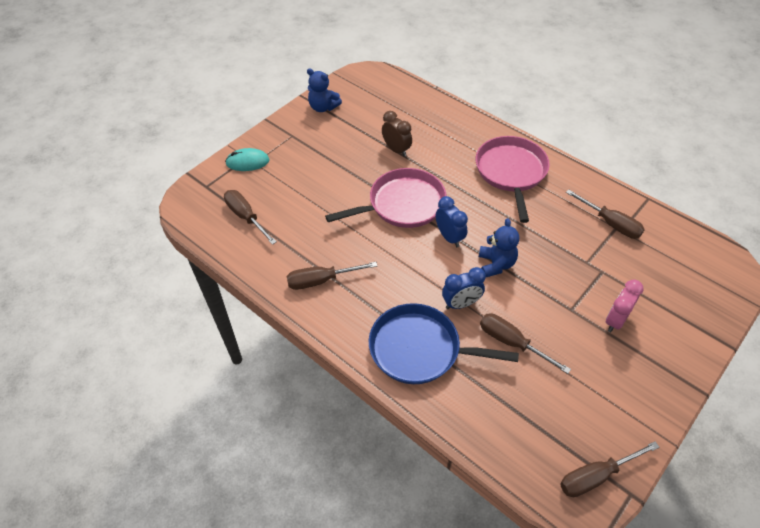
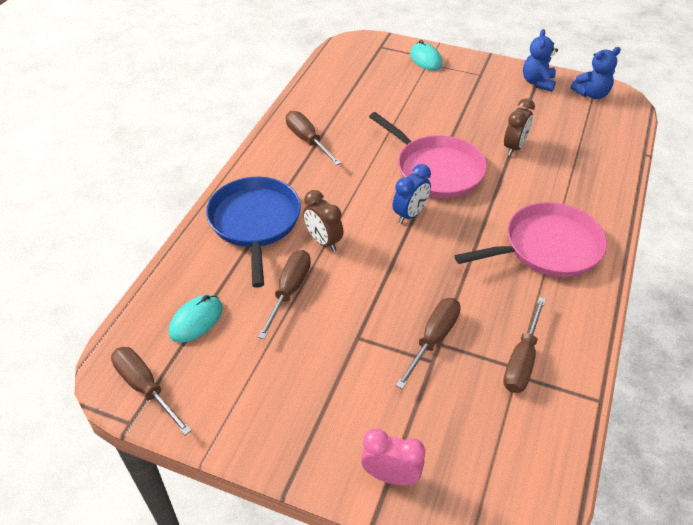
camera: 70 degrees right, 5 degrees down
brown screwdriver [224,190,277,245] -> brown screwdriver moved to [396,298,461,389]
blue clock [442,267,486,309] -> brown clock [303,190,344,251]
blue teddy bear [479,218,519,278] -> blue teddy bear moved to [570,47,621,99]
pink clock [606,280,644,332] -> pink clock moved to [361,429,425,486]
none -> turquoise mouse [169,295,223,342]

